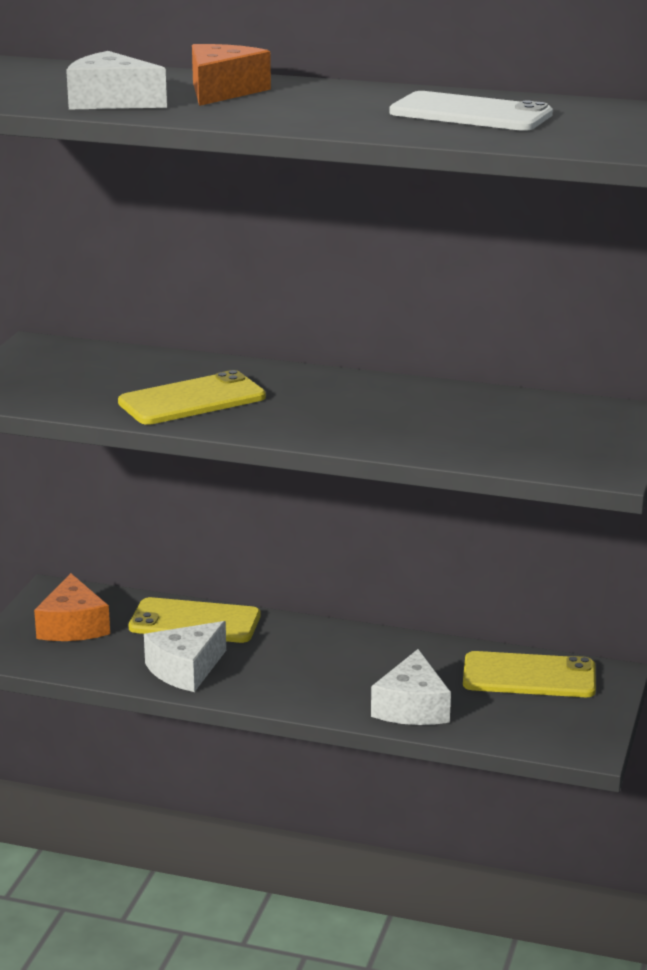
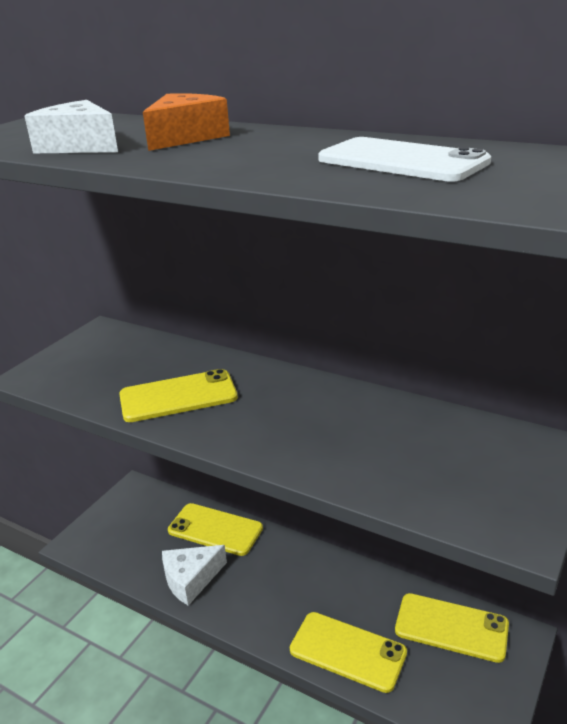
camera: 15 degrees right, 5 degrees up
orange cheese [34,573,110,641] -> none
white cheese [371,649,451,725] -> yellow phone [290,612,407,693]

